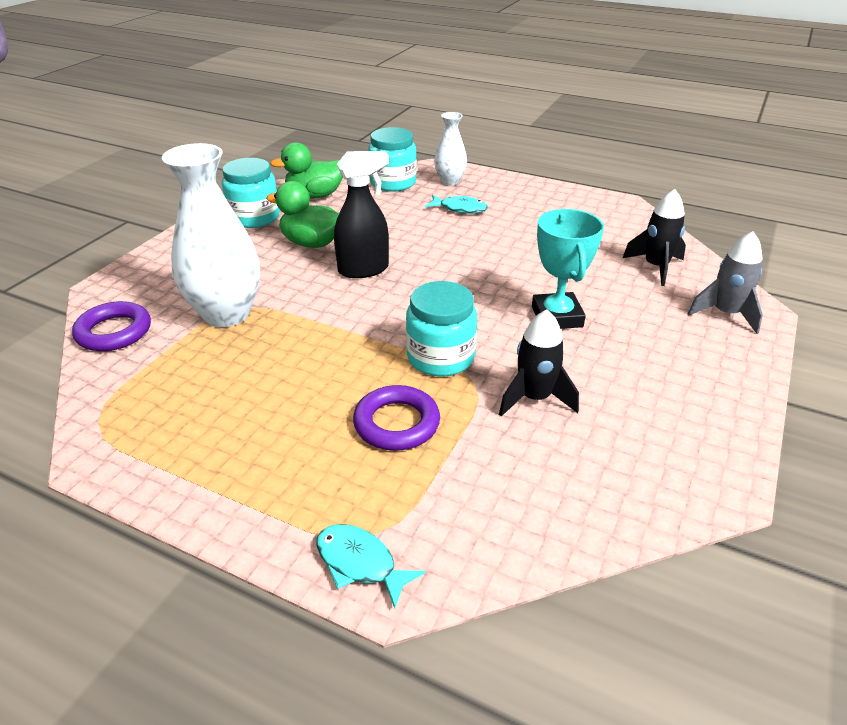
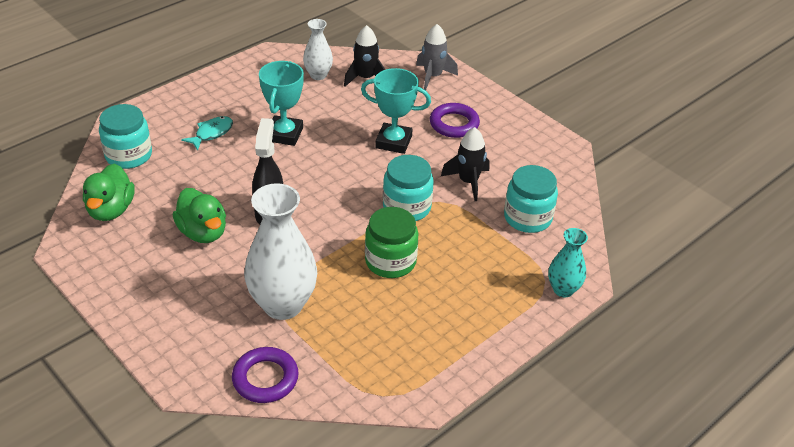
camera: 70 degrees left, 5 degrees up
turquoise jar [222,158,280,228] -> turquoise jar moved to [504,165,558,233]
green duck [266,181,339,248] -> green duck turned 75 degrees counterclockwise [173,188,226,243]
turquoise fish [316,524,425,608] -> turquoise vase [548,228,588,297]
purple ring [353,385,440,451] -> purple ring moved to [430,103,480,138]
white vase [434,112,467,186] -> white vase moved to [303,19,333,80]
none -> turquoise trophy [259,61,304,146]
none -> green jar [365,207,419,278]

